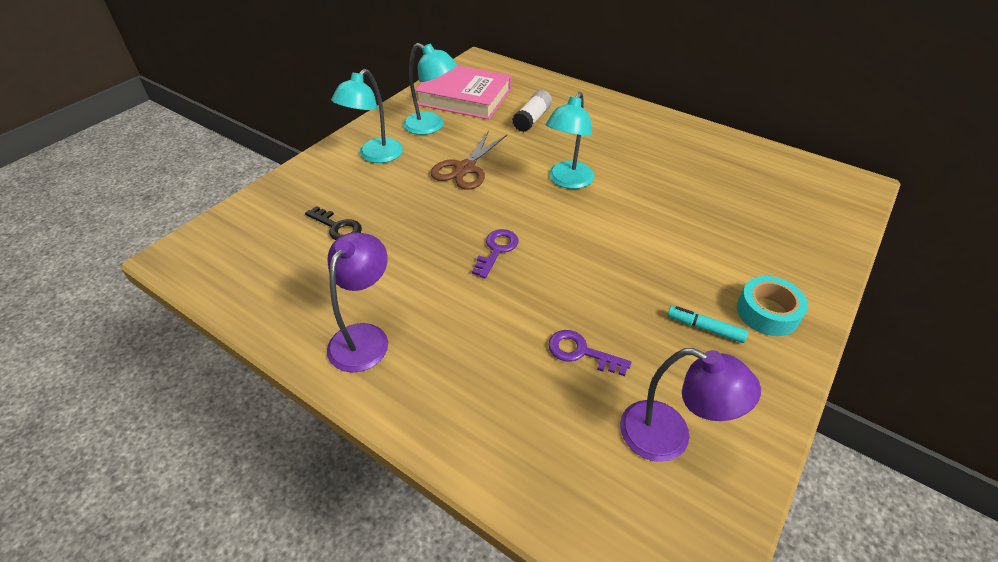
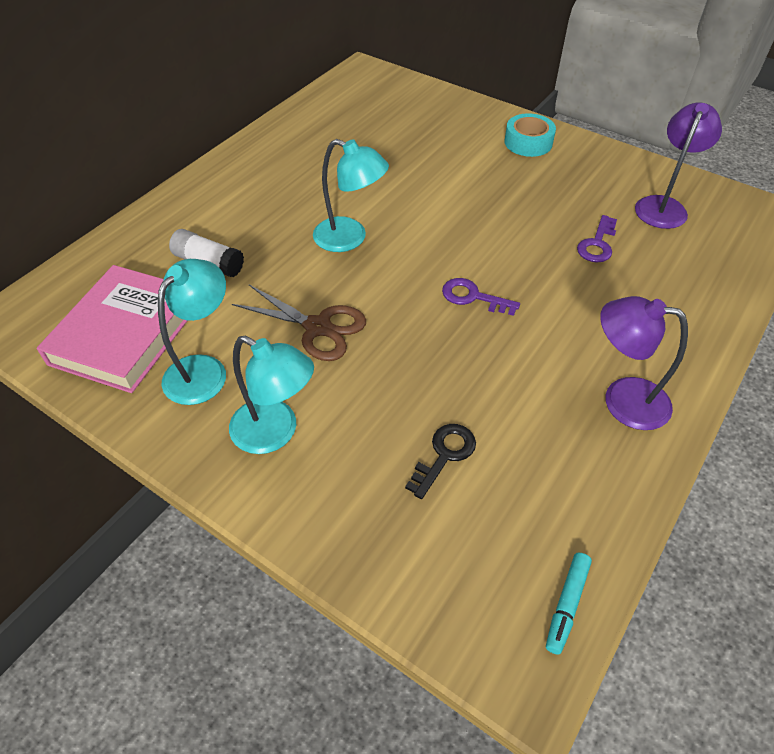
camera: 90 degrees left, 5 degrees up
turquoise marker [667,306,748,343] -> turquoise marker moved to [546,553,592,655]

